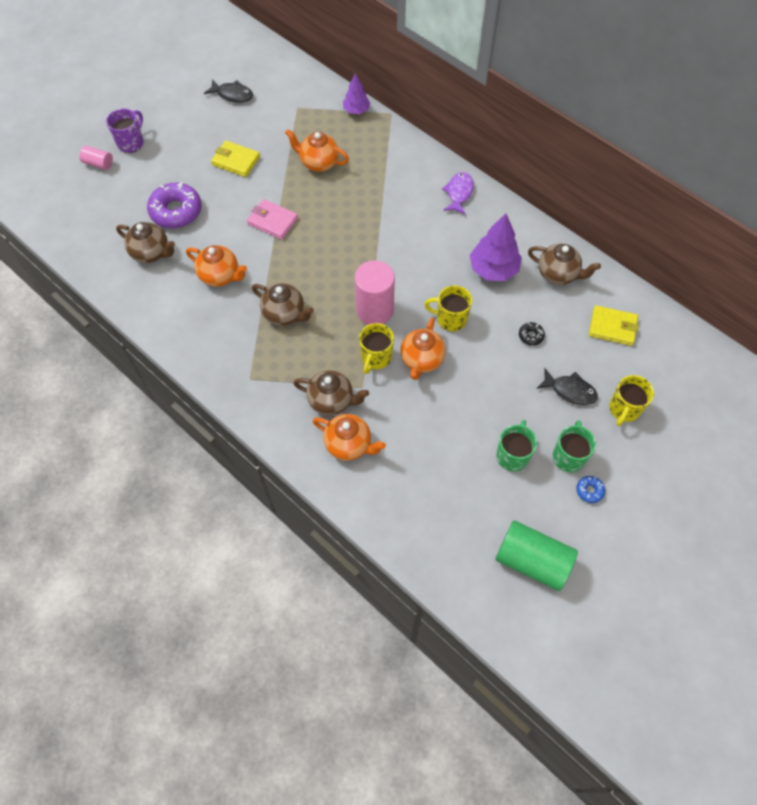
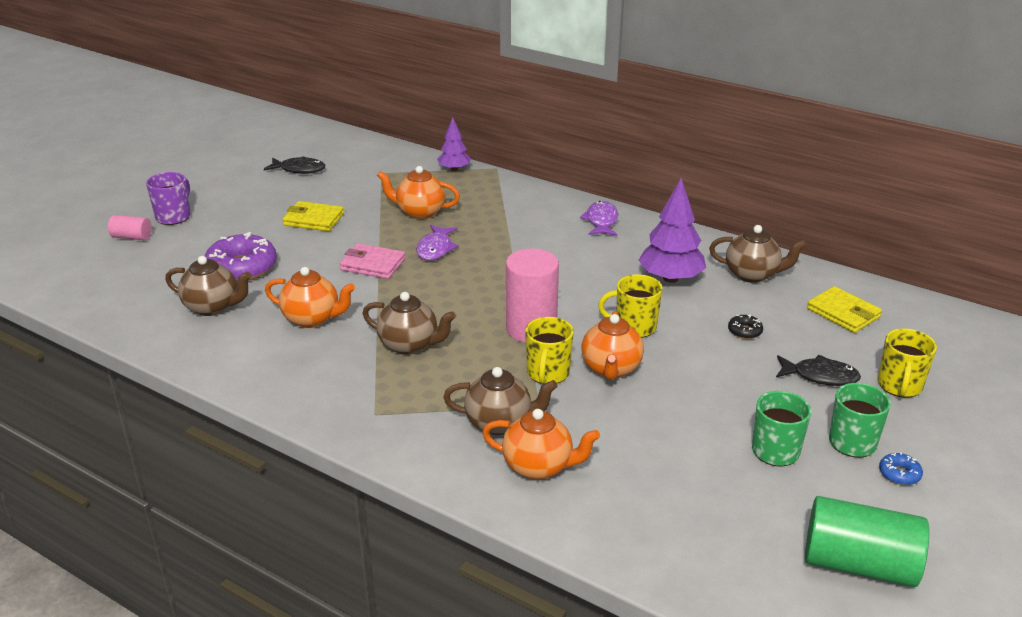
camera: 10 degrees left, 30 degrees down
yellow wallet [589,305,639,346] -> yellow wallet turned 45 degrees clockwise [807,286,882,333]
none -> purple fish [416,225,459,261]

